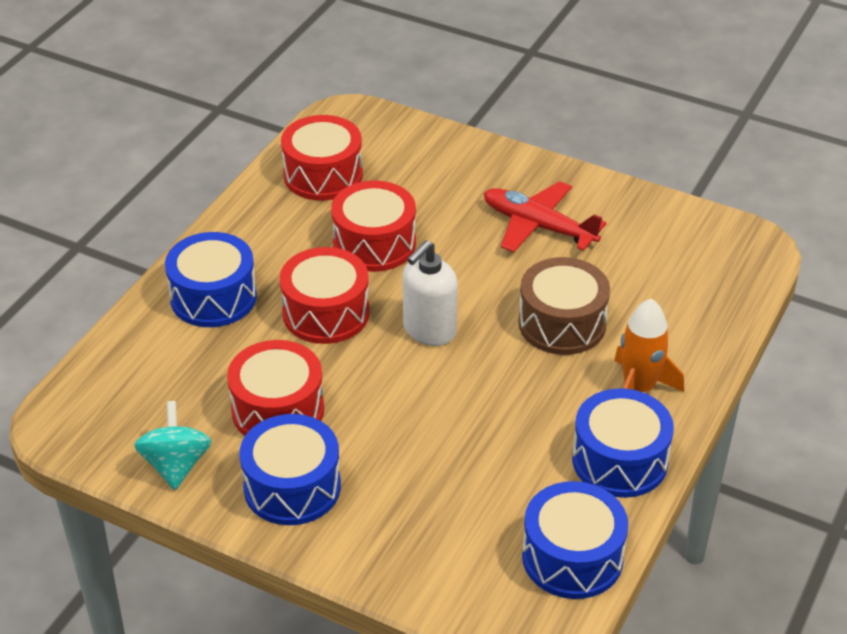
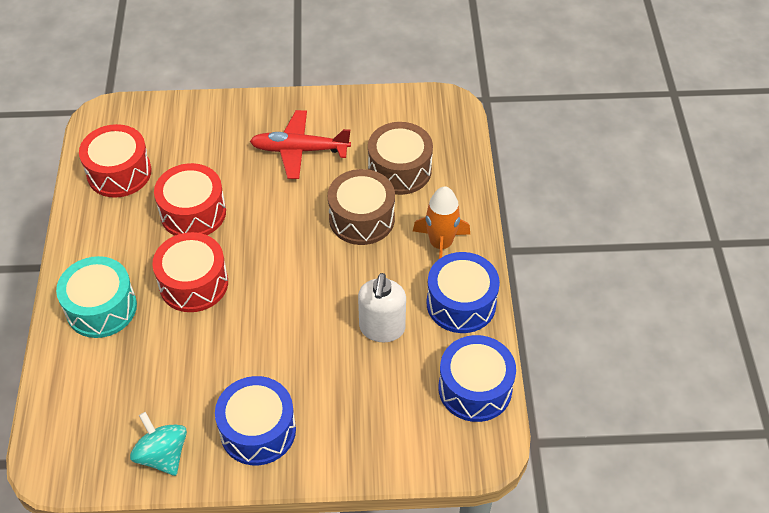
camera: 30 degrees left, 10 degrees up
blue drum [165,232,257,327] -> turquoise drum [56,256,137,338]
red drum [227,340,324,436] -> none
white soap dispenser [403,240,458,346] -> white soap dispenser moved to [358,273,406,342]
none -> brown drum [368,122,433,195]

